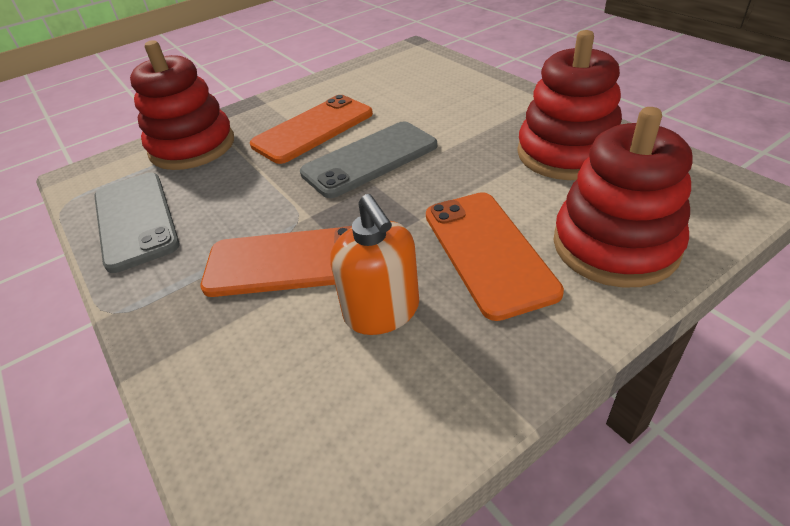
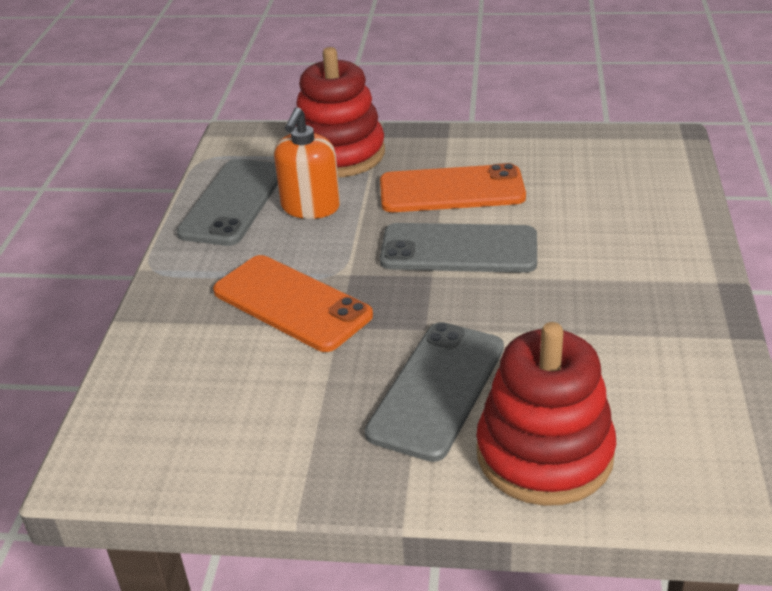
camera: 40 degrees right, 5 degrees down
orange soap dispenser [330,194,419,335] -> orange soap dispenser moved to [274,107,340,219]
orange phone [426,192,564,321] -> grey phone [365,322,504,462]
red stacking toy [517,30,622,180] -> none

